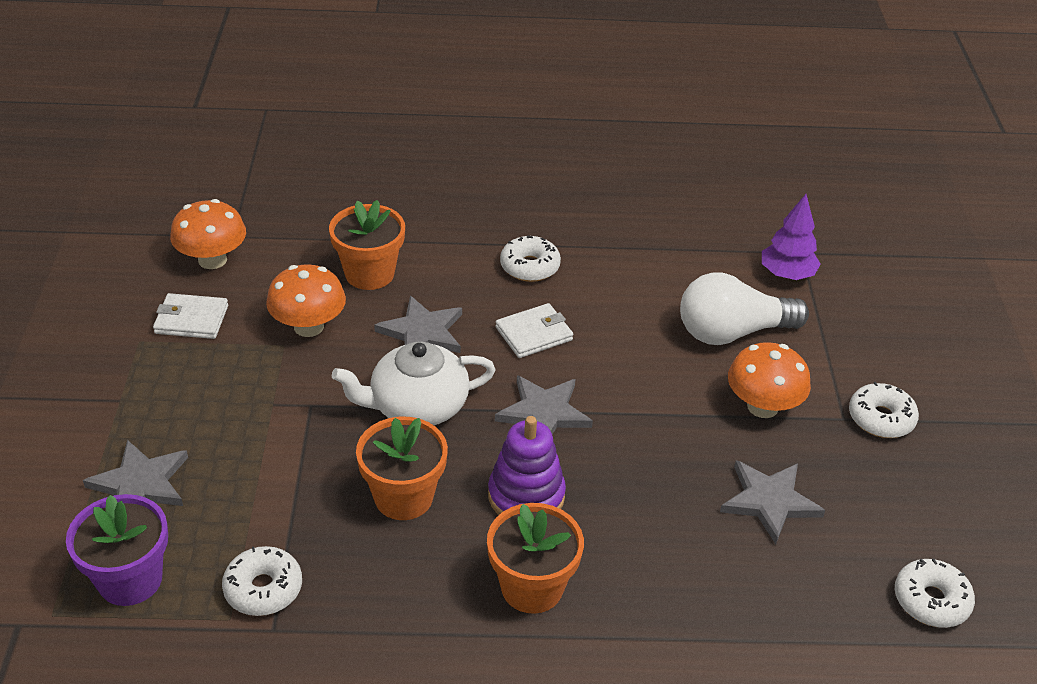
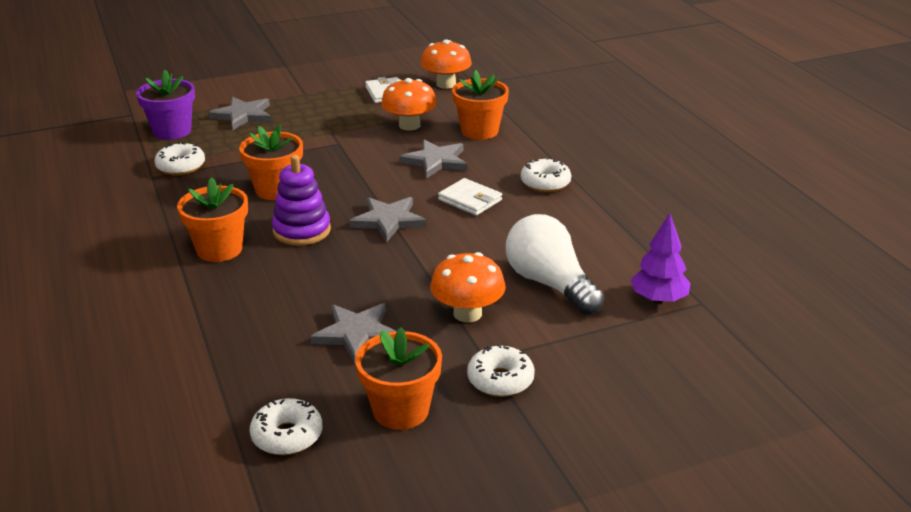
camera: 70 degrees right, 10 degrees down
white teapot [332,342,496,425] -> none
none -> orange flower pot [355,327,442,430]

